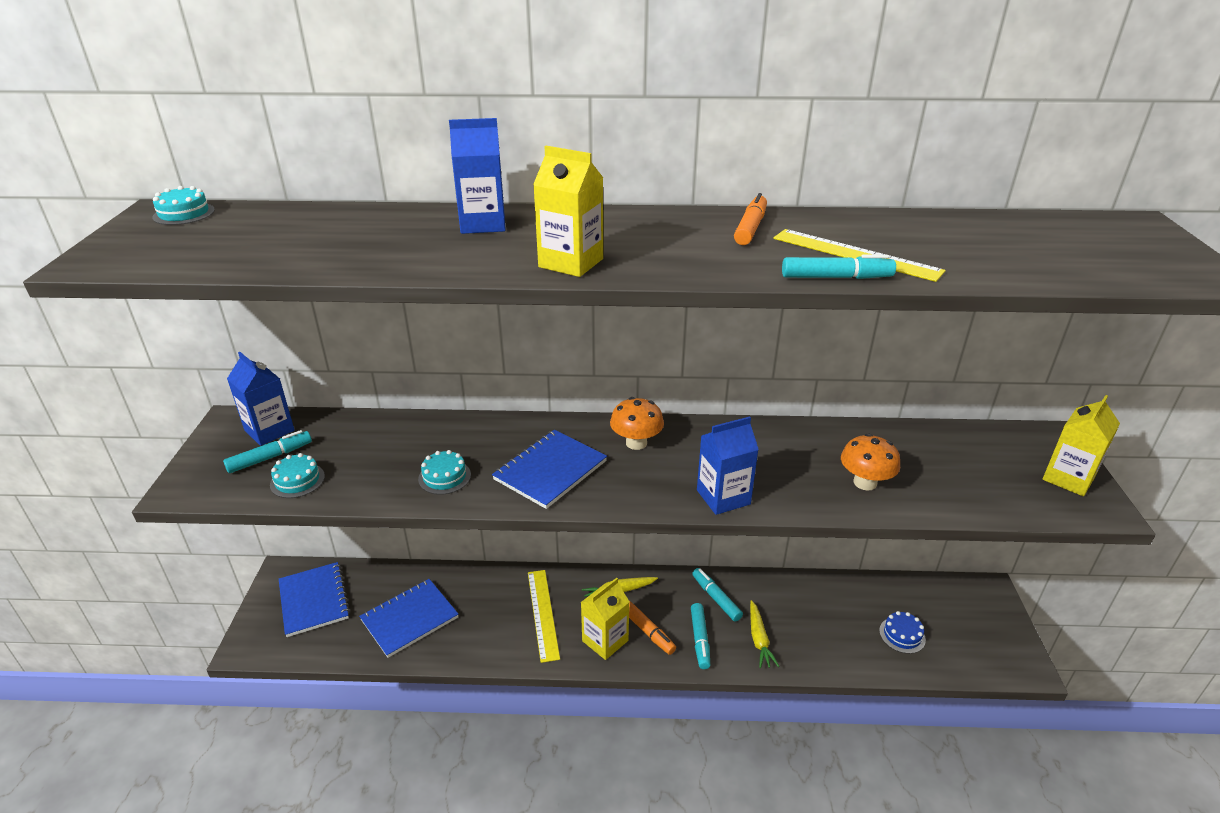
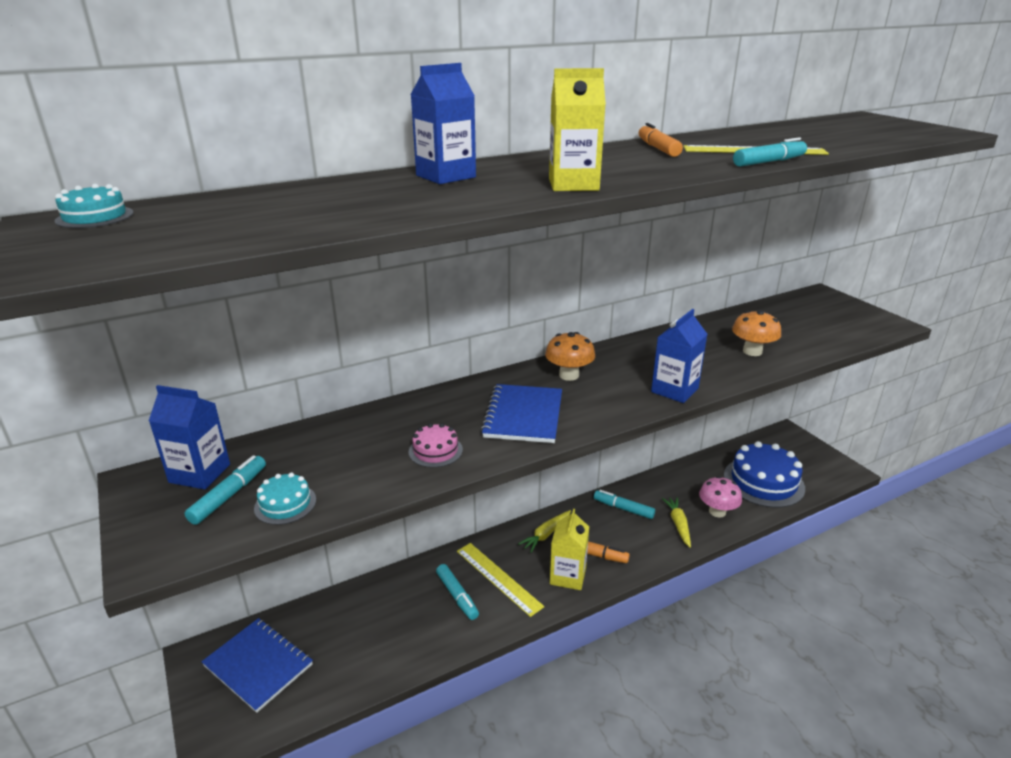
camera: 30 degrees left, 5 degrees down
blue notebook [359,579,458,658] -> none
turquoise cake [418,450,471,495] -> pink cake [409,423,463,468]
turquoise marker [691,603,710,669] -> turquoise marker moved to [436,564,479,620]
yellow carrot [750,600,779,668] -> yellow carrot turned 150 degrees counterclockwise [662,497,691,548]
blue cake [879,611,926,654] -> blue cake [724,441,805,508], size x2.16
yellow carton [1043,395,1120,496] -> none
none -> pink mushroom [699,476,742,518]

